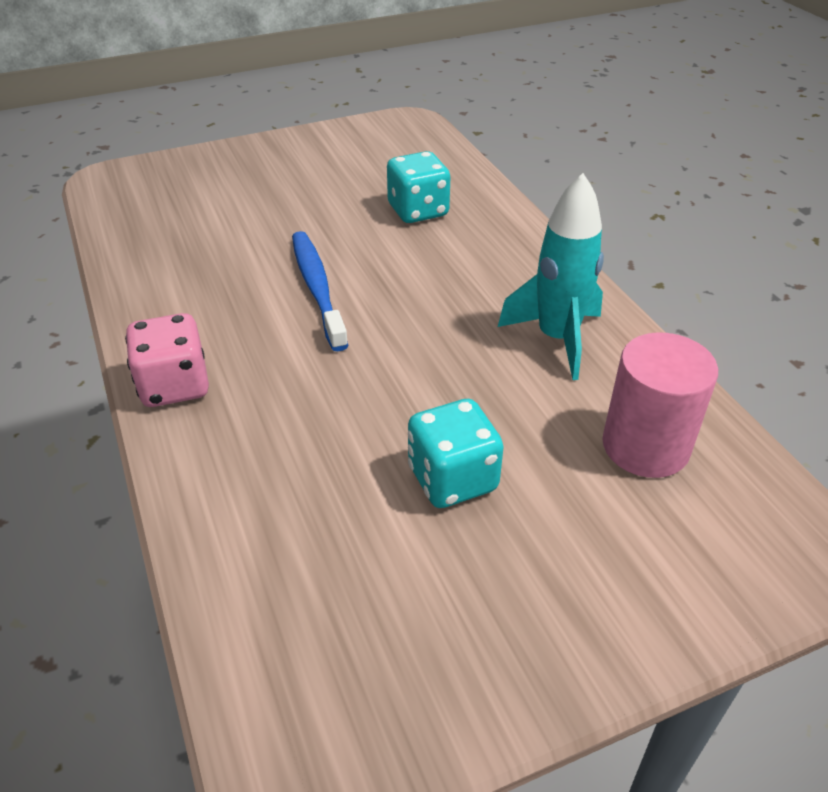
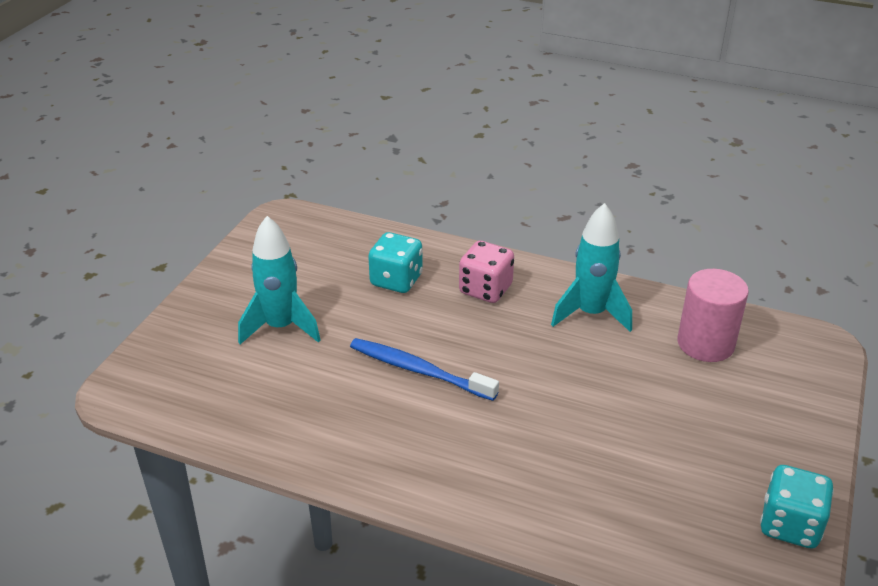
camera: 45 degrees left, 5 degrees down
pink dice [125,313,209,407] -> pink dice moved to [459,241,514,303]
turquoise dice [408,399,504,508] -> turquoise dice moved to [760,465,834,549]
none -> turquoise rocket [238,216,321,344]

